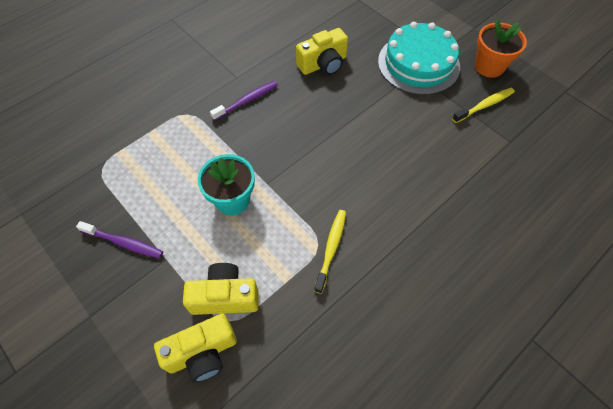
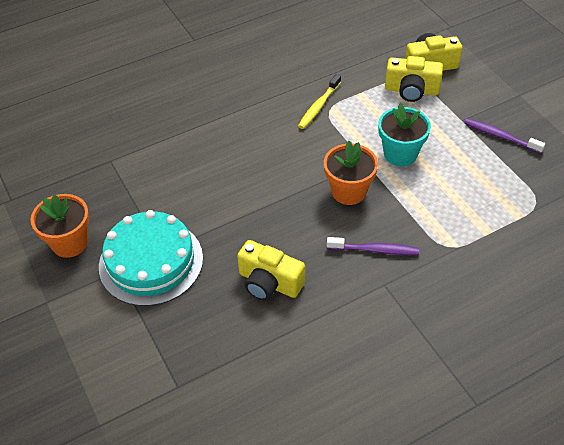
camera: 165 degrees left, 10 degrees down
purple toothbrush [210,81,278,121] -> purple toothbrush turned 150 degrees counterclockwise [327,237,419,255]
yellow camera [296,28,348,75] -> yellow camera turned 135 degrees counterclockwise [237,240,305,301]
yellow toothbrush [452,88,515,123] -> none
none -> orange flower pot [324,141,378,205]

